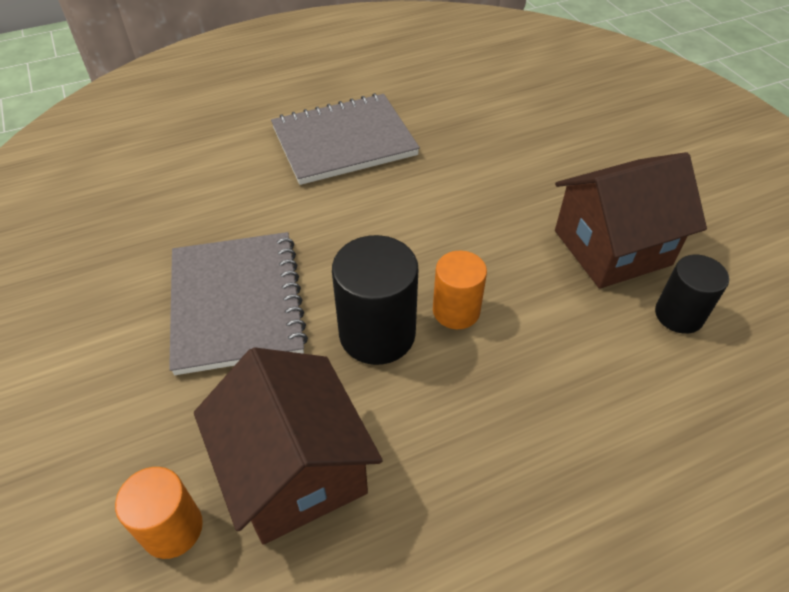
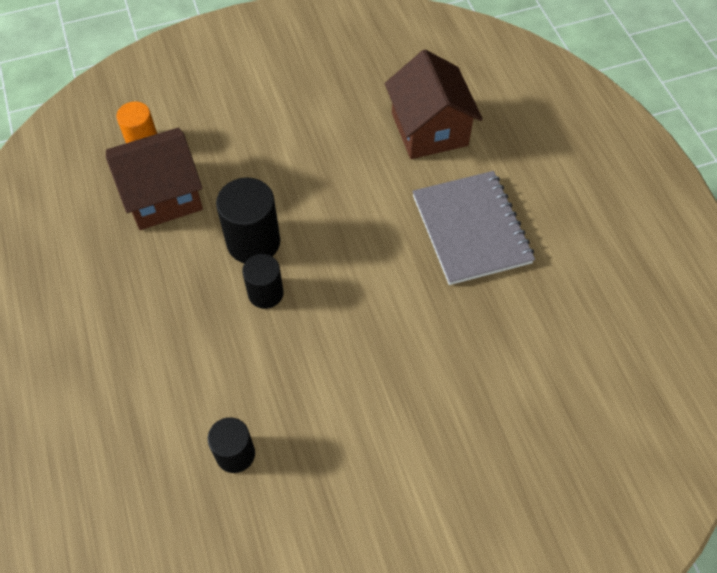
camera: 95 degrees right, 10 degrees up
grey notebook [169,232,308,375] -> none
orange cylinder [433,251,487,329] -> black cylinder [242,254,284,309]
brown house [555,152,707,289] -> brown house moved to [385,50,483,159]

